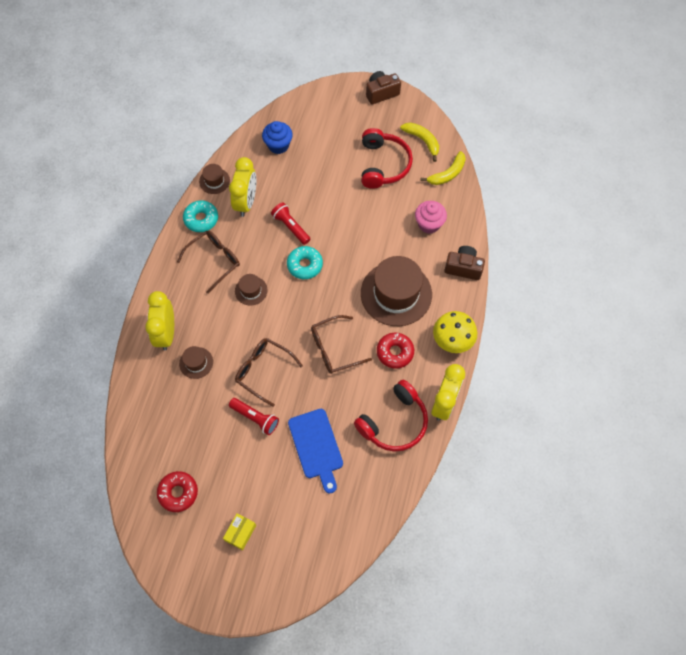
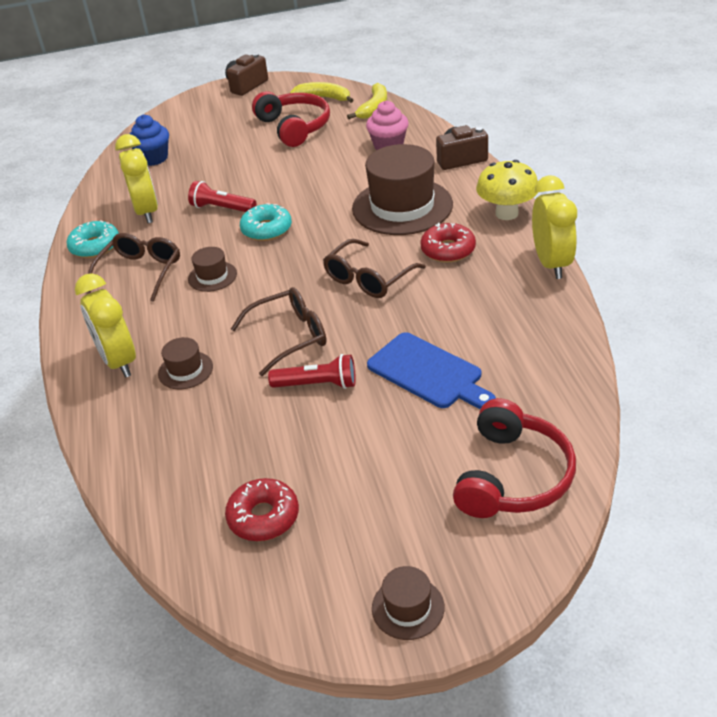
camera: 25 degrees left, 25 degrees down
brown hat [199,164,230,194] -> brown hat moved to [372,566,444,640]
yellow box [223,513,256,550] -> none
brown glasses [235,338,303,407] -> brown glasses turned 150 degrees clockwise [231,287,327,376]
red headphones [354,380,428,452] -> red headphones moved to [453,398,576,518]

